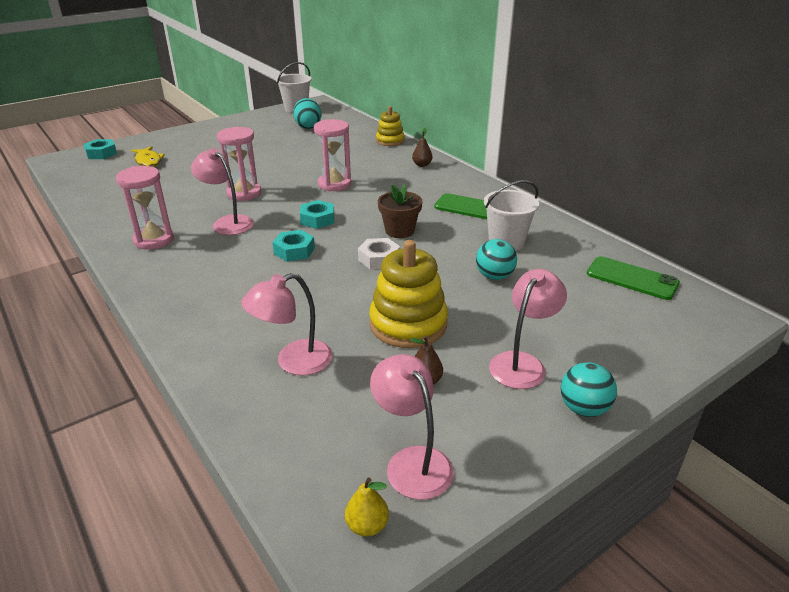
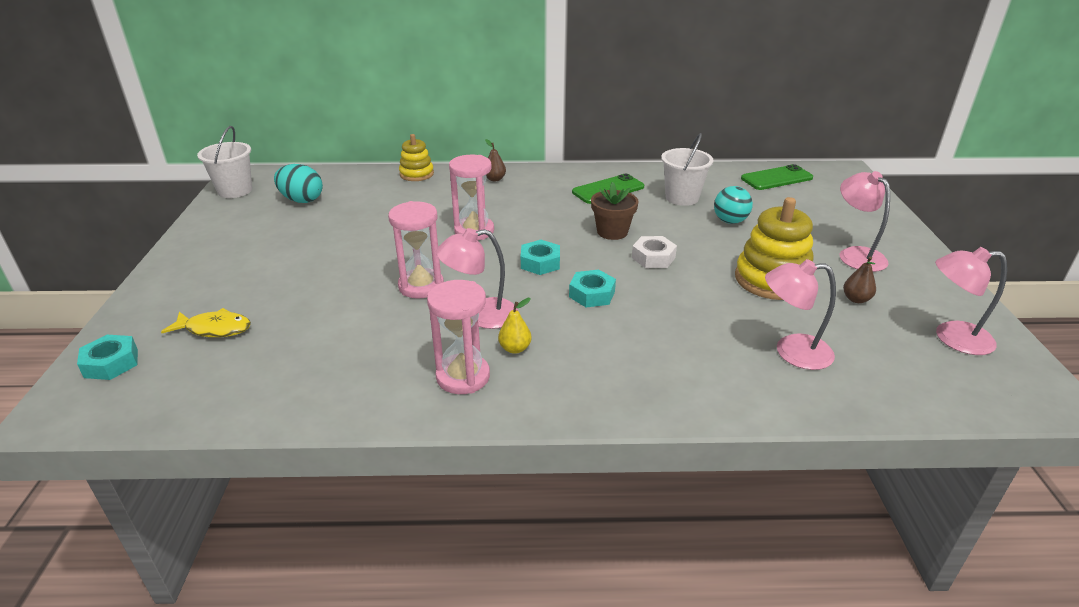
camera: 55 degrees left, 0 degrees up
pink lamp [241,273,333,376] -> pink lamp turned 90 degrees clockwise [765,259,836,370]
yellow pear [345,477,389,537] -> yellow pear moved to [498,298,532,354]
turquoise ball [561,362,617,417] -> none

